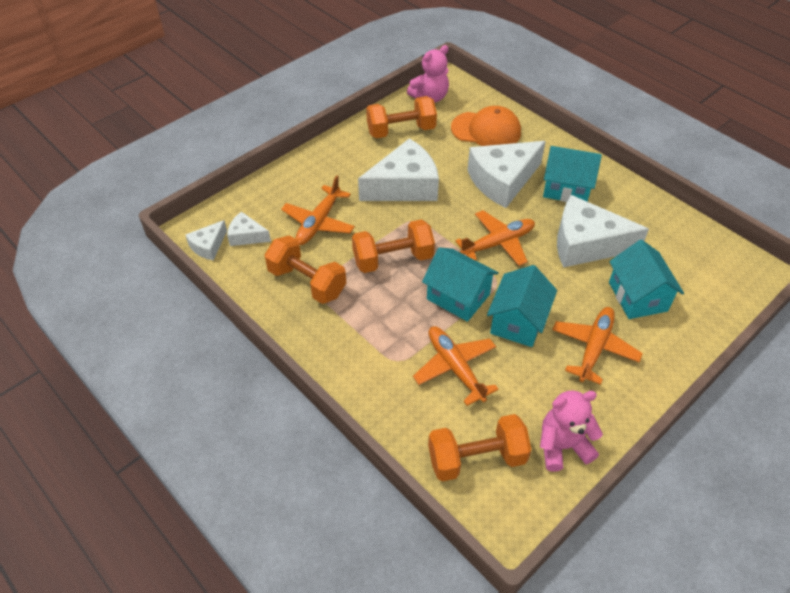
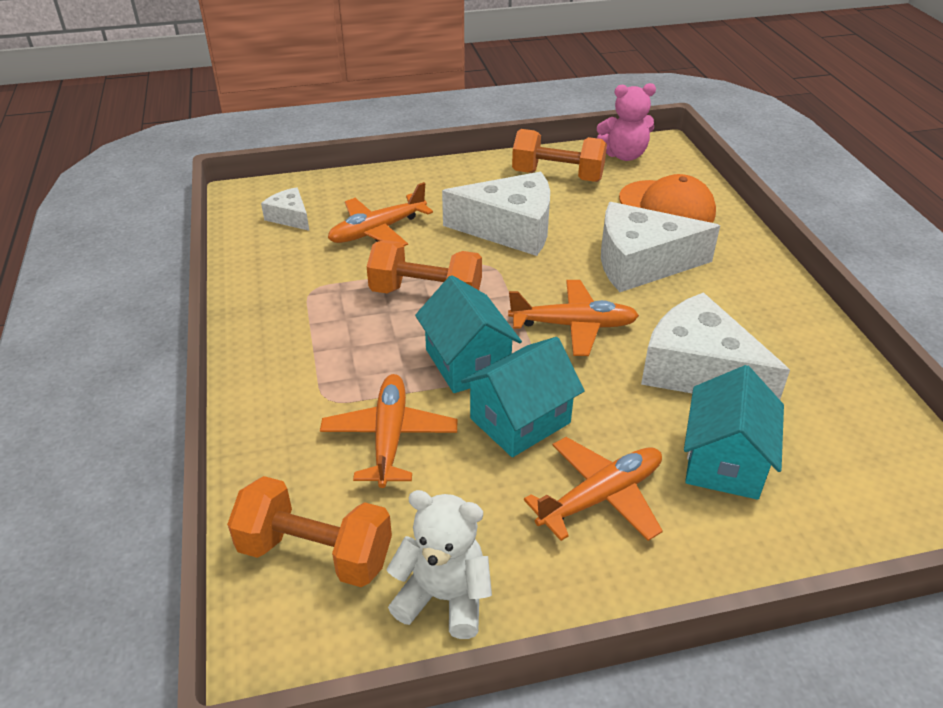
camera: 30 degrees right, 10 degrees down
white cheese [185,220,227,260] -> none
orange dumbbell [265,235,346,304] -> none
pink teddy bear [540,390,603,472] -> white teddy bear [386,490,492,639]
turquoise house [543,146,602,202] -> none

